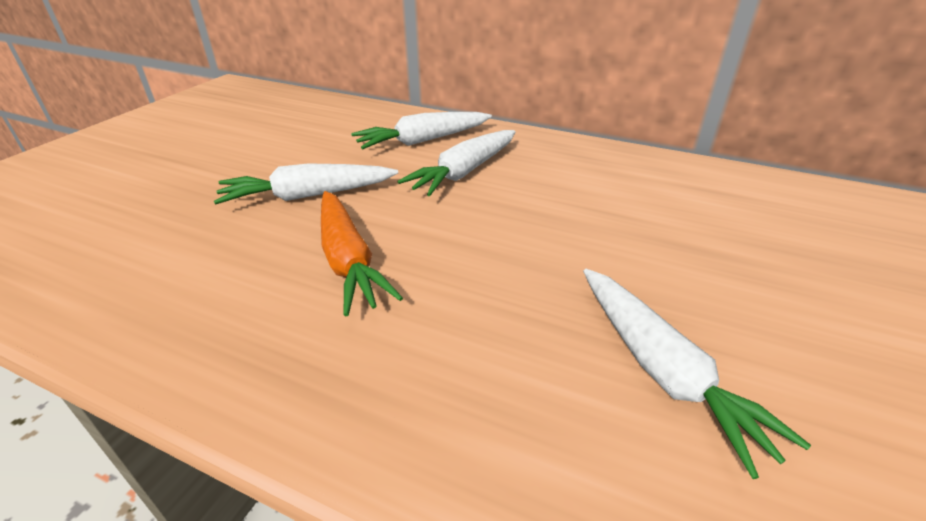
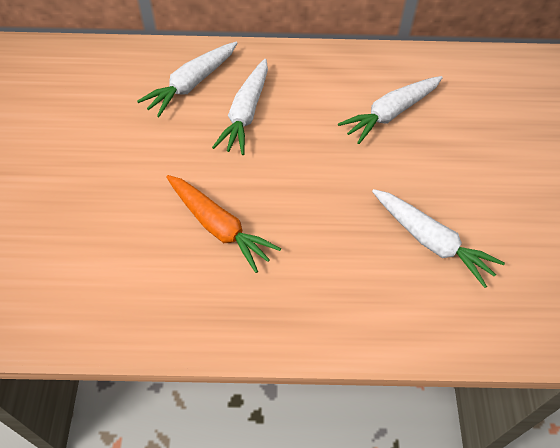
camera: 25 degrees left, 20 degrees up
white carrot [214,163,398,205] -> white carrot moved to [338,76,443,144]

